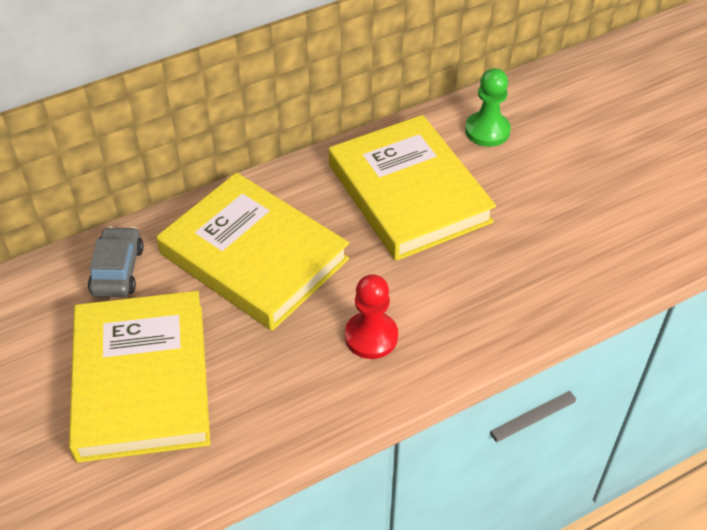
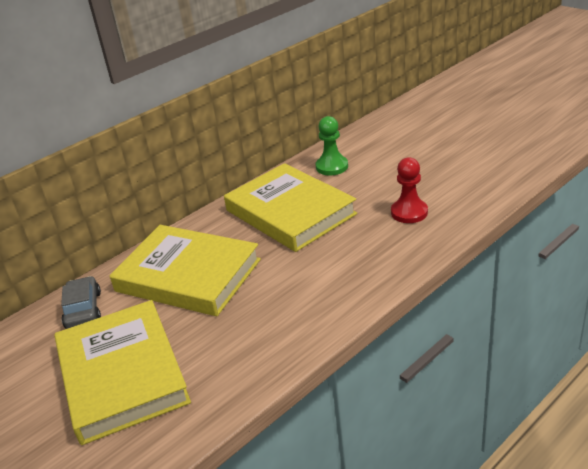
camera: 10 degrees left, 15 degrees down
red pawn [345,274,398,359] -> red pawn moved to [391,157,428,223]

